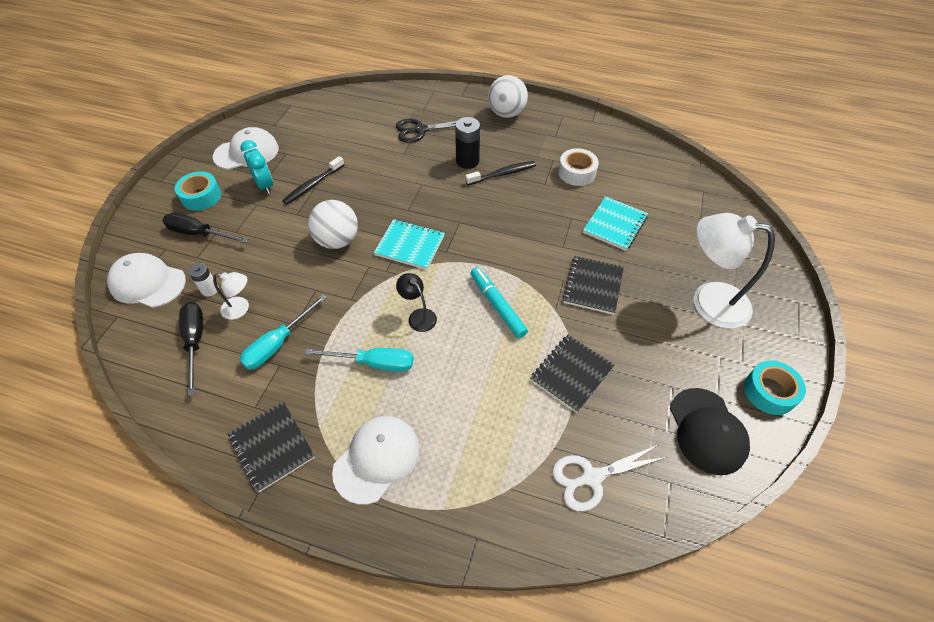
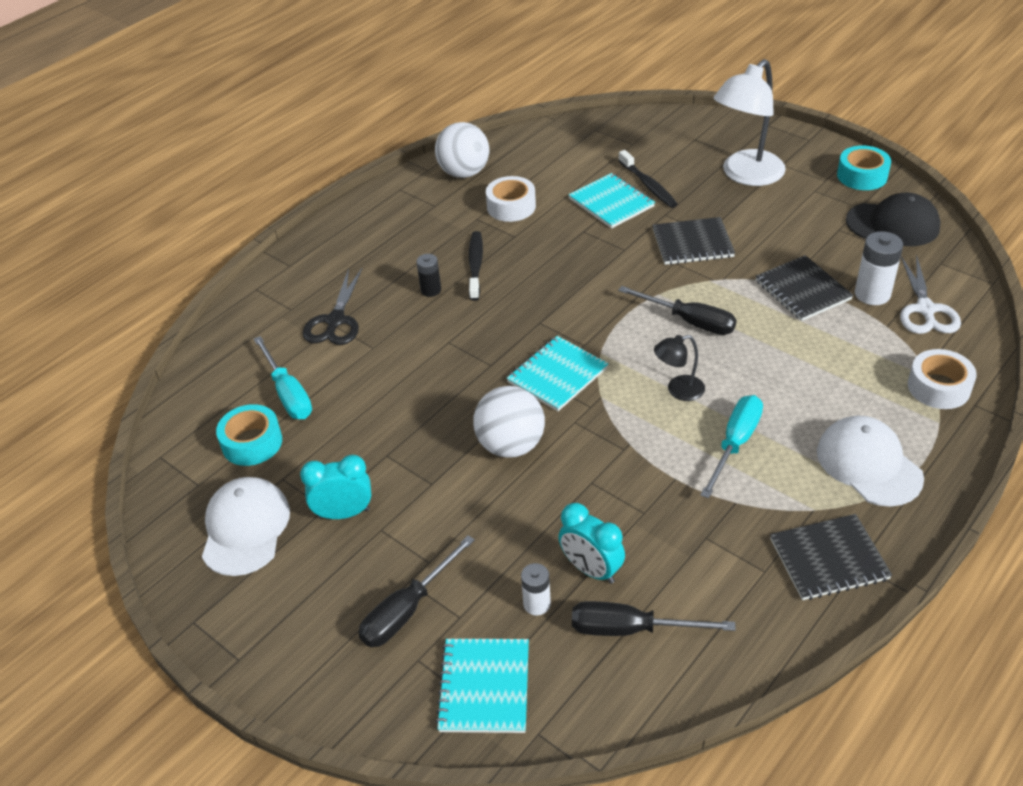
camera: 65 degrees left, 10 degrees down
white cap [107,253,186,308] -> turquoise notebook [436,639,529,733]
turquoise tape [175,171,221,211] -> turquoise tape moved to [216,404,282,466]
white lamp [213,272,249,320] -> turquoise clock [558,503,625,584]
turquoise screwdriver [240,294,327,370] -> turquoise screwdriver moved to [254,336,312,419]
black toothbrush [282,156,344,205] -> black toothbrush moved to [618,150,678,208]
black battery [455,117,480,169] -> black battery [416,254,441,297], size x0.61
turquoise marker [471,267,528,338] -> black screwdriver [618,286,736,335]
white ball [488,75,528,118] -> white ball moved to [435,122,489,178]
black notebook [563,256,624,315] -> black notebook turned 45 degrees counterclockwise [652,217,735,265]
none -> white battery [855,231,903,305]
none -> white tape [908,349,977,409]

